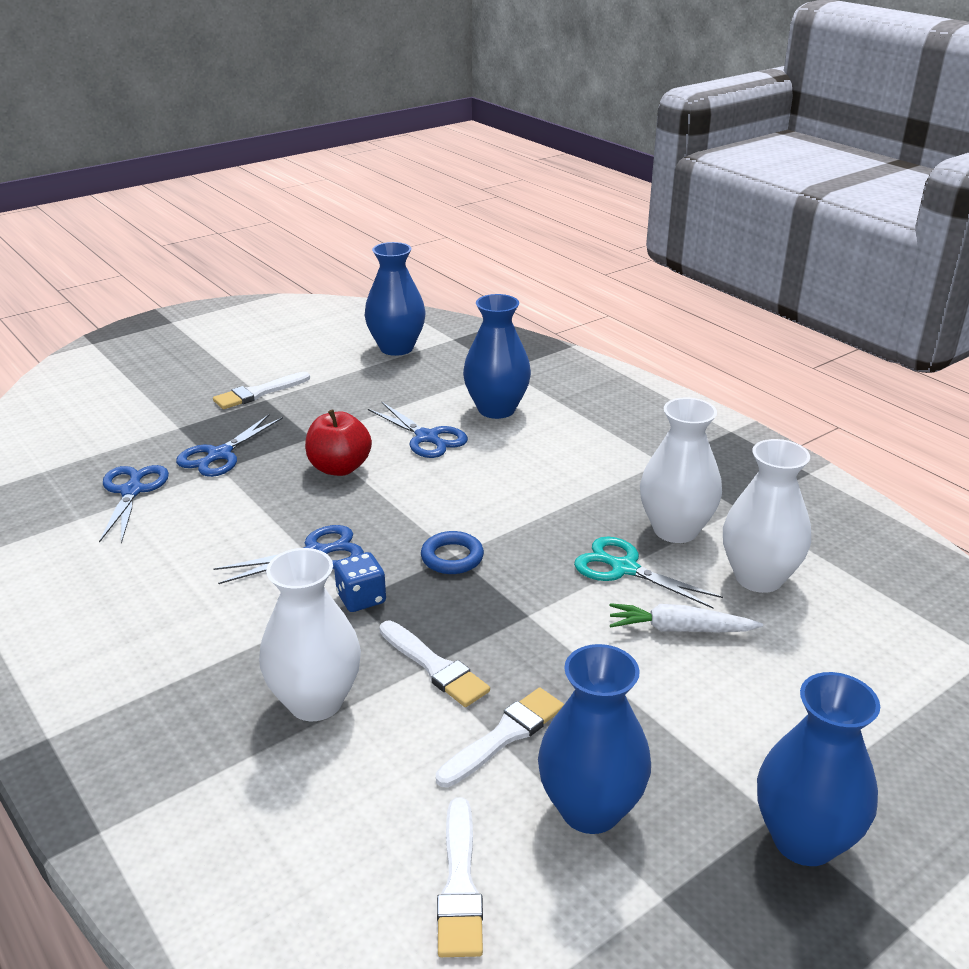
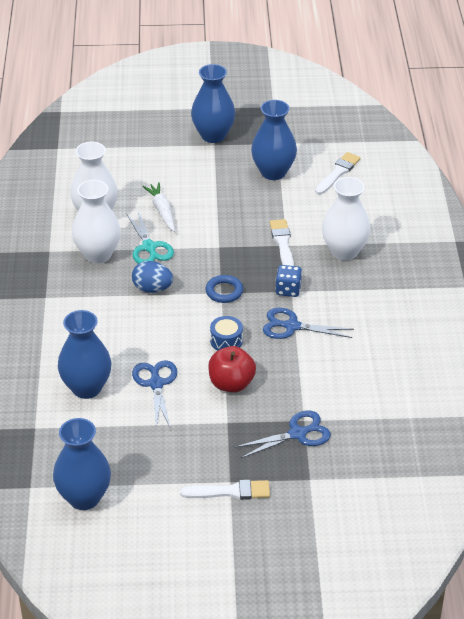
camera: 145 degrees left, 10 degrees up
blue scissors [99,465,169,544] -> none
white brush [436,687,564,788] -> none
white carrot [609,603,763,632] -> white carrot turned 150 degrees counterclockwise [142,182,175,232]
none -> blue egg [132,261,173,293]
none -> blue drum [210,316,243,351]

